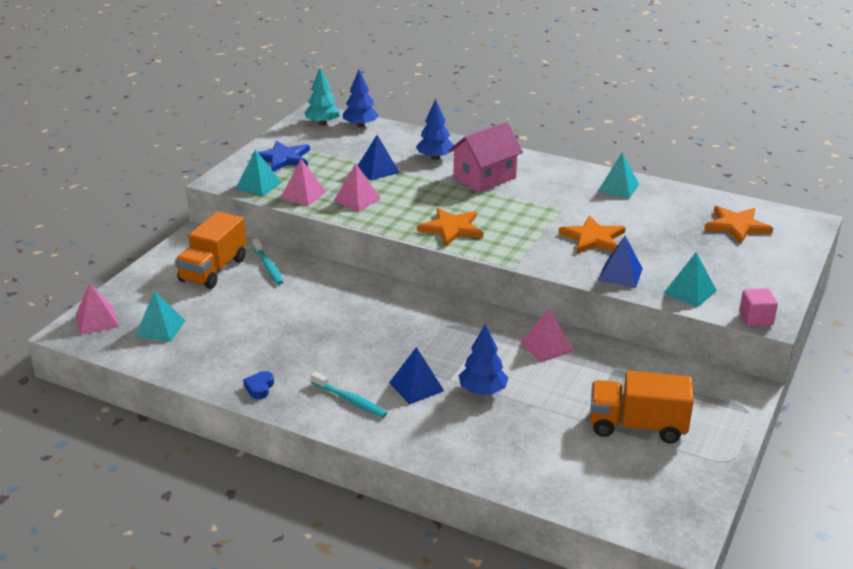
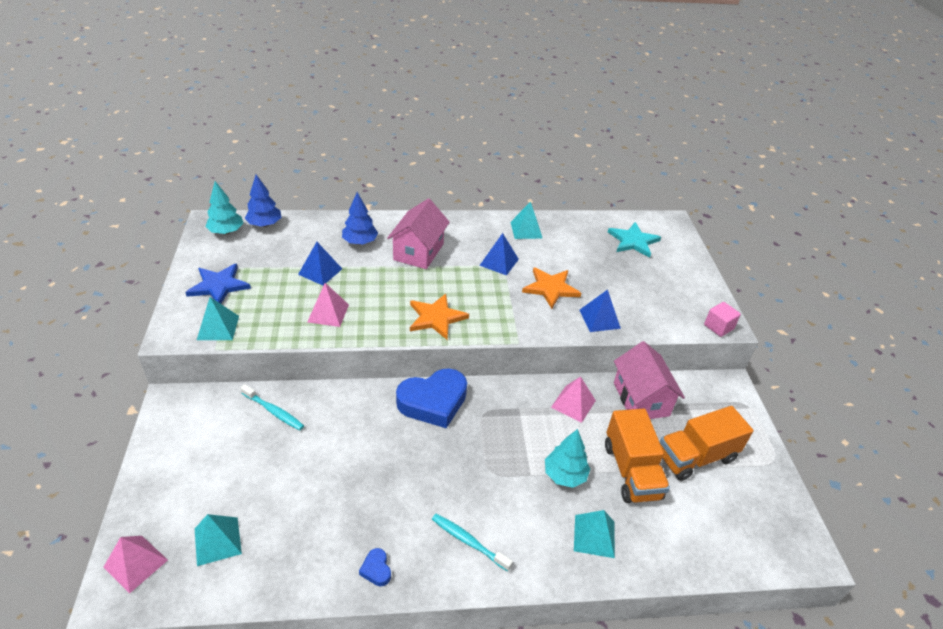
camera: 35 degrees left, 10 degrees up
orange truck [175,211,247,289] -> orange truck moved to [605,409,670,503]
pink pyramid [280,159,327,206] -> none
turquoise toothbrush [311,372,387,418] -> turquoise toothbrush turned 150 degrees counterclockwise [432,514,513,571]
blue pyramid [389,347,444,405] -> blue pyramid moved to [479,233,519,276]
blue tree [459,324,509,395] -> turquoise tree [545,429,590,488]
turquoise pyramid [664,252,717,307] -> turquoise pyramid moved to [574,510,615,558]
orange star [704,206,773,244] -> turquoise star [608,222,661,258]
none -> blue heart [396,368,467,428]
none -> pink house [614,341,685,419]

